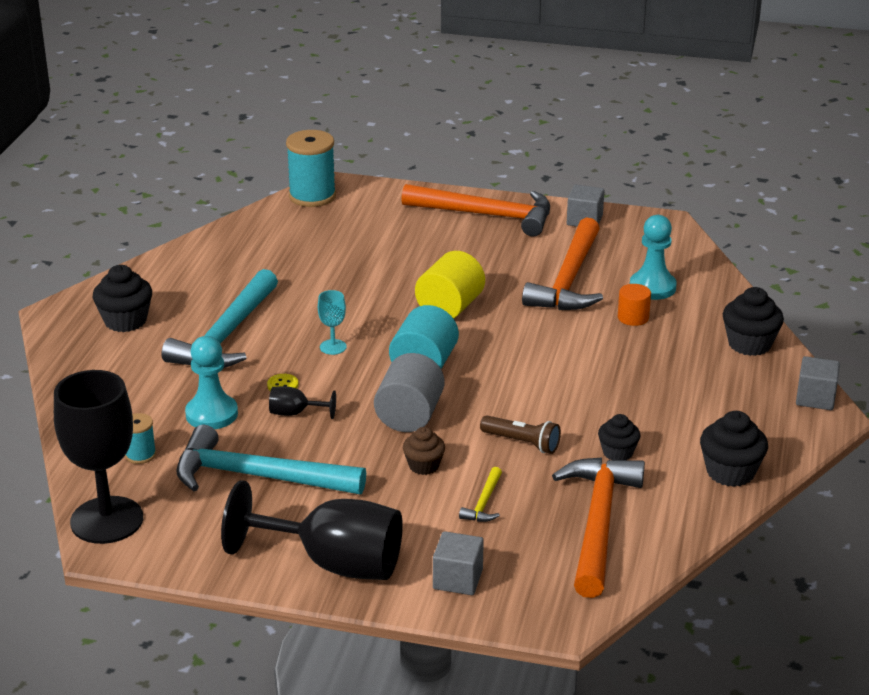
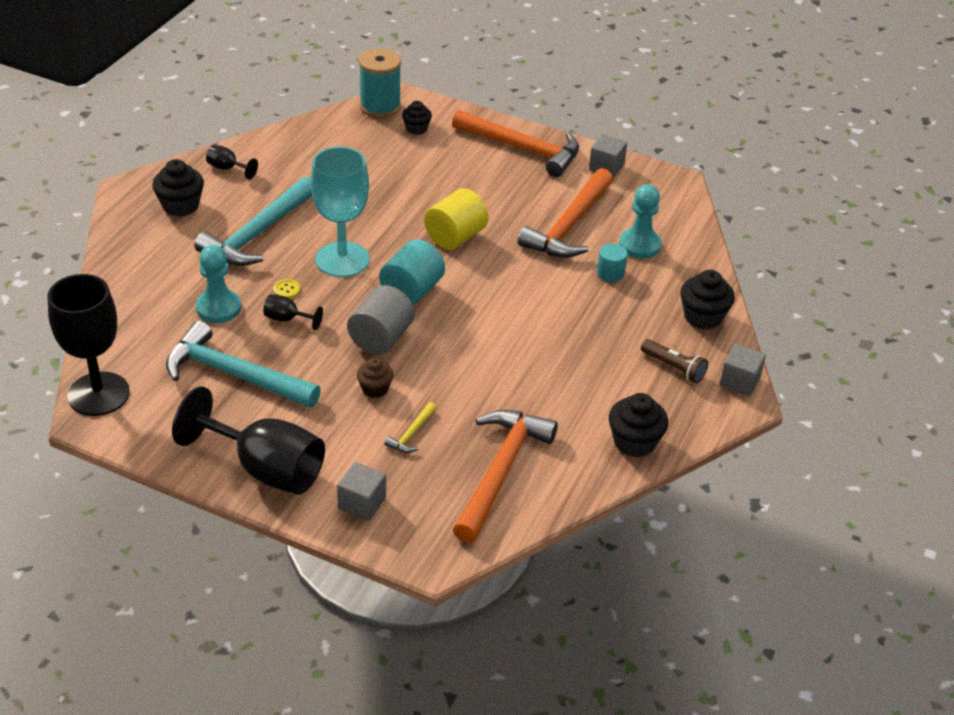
camera: 10 degrees right, 10 degrees up
turquoise spool [125,413,156,464] -> none
turquoise goblet [318,290,347,355] -> turquoise goblet [311,146,370,277], size x2.32
brown flashlight [480,415,561,454] -> brown flashlight moved to [641,339,708,383]
black cupcake [598,414,641,460] -> black cupcake moved to [402,101,432,135]
orange cylinder [618,284,651,326] -> turquoise cylinder [597,243,628,282]
none -> black goblet [206,144,258,180]

